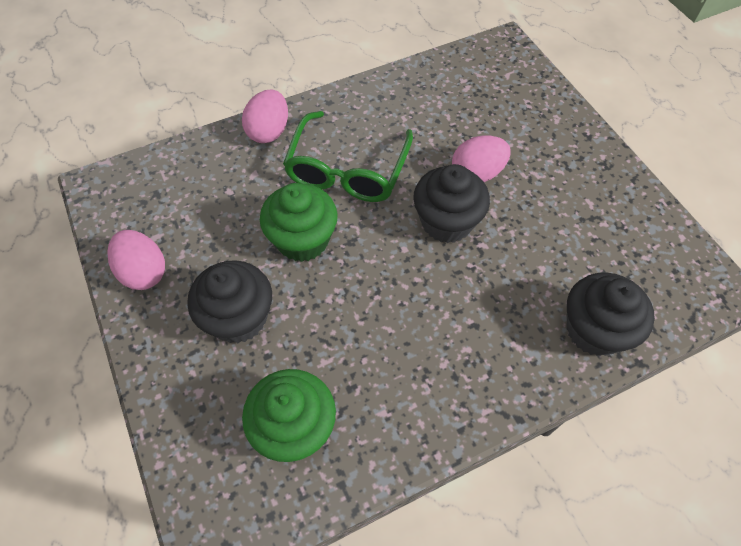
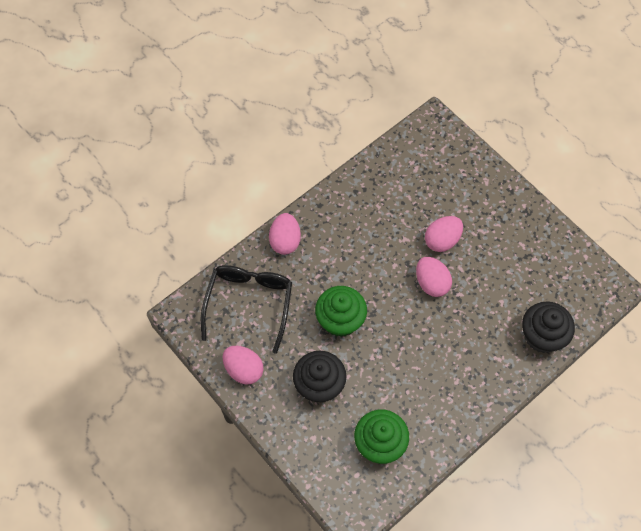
camera: 15 degrees left, 5 degrees up
green glasses [283,111,413,202] -> none
black cupcake [413,164,490,243] -> pink egg [416,257,452,297]
none -> black glasses [201,265,292,354]

